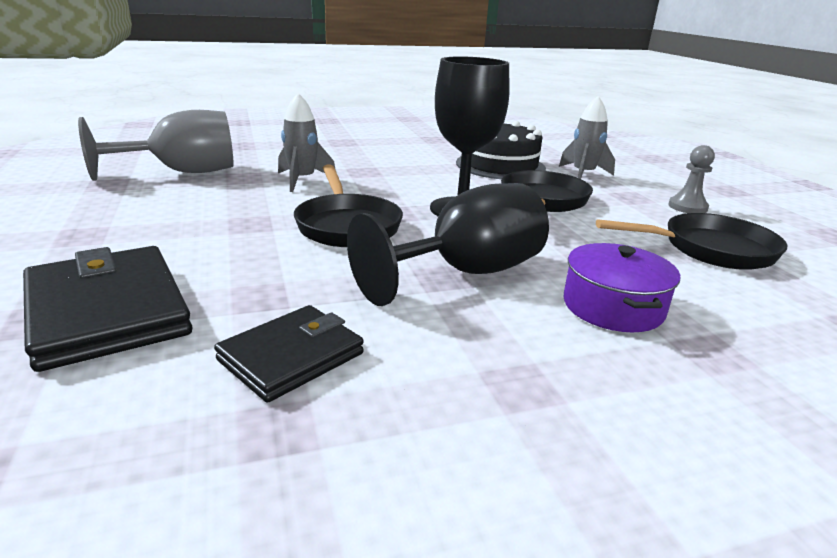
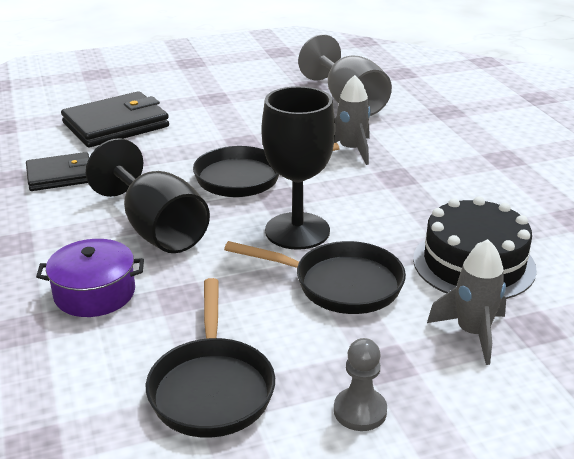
camera: 90 degrees right, 5 degrees up
black wallet [214,305,364,403] -> black wallet turned 60 degrees counterclockwise [26,152,89,191]

